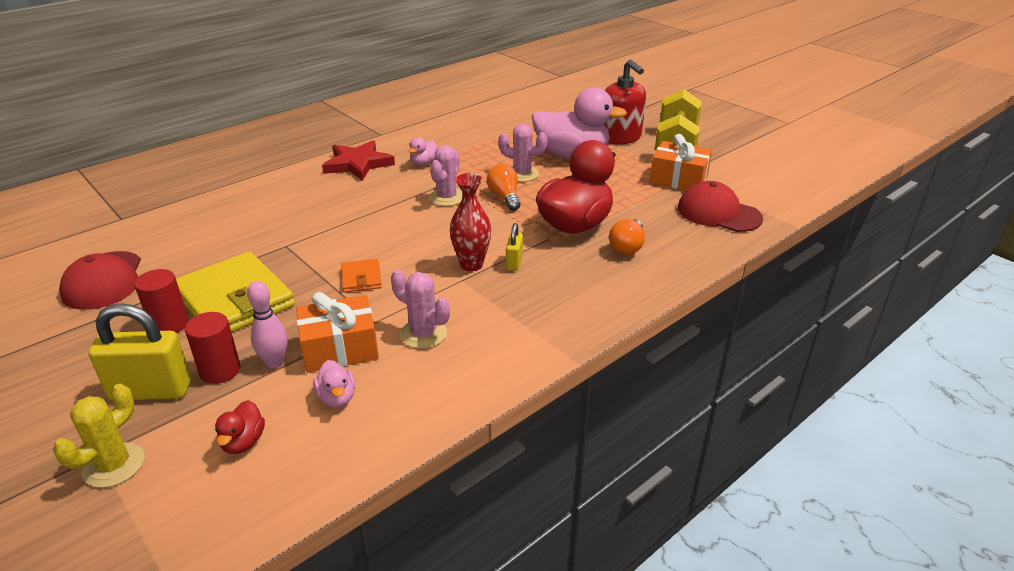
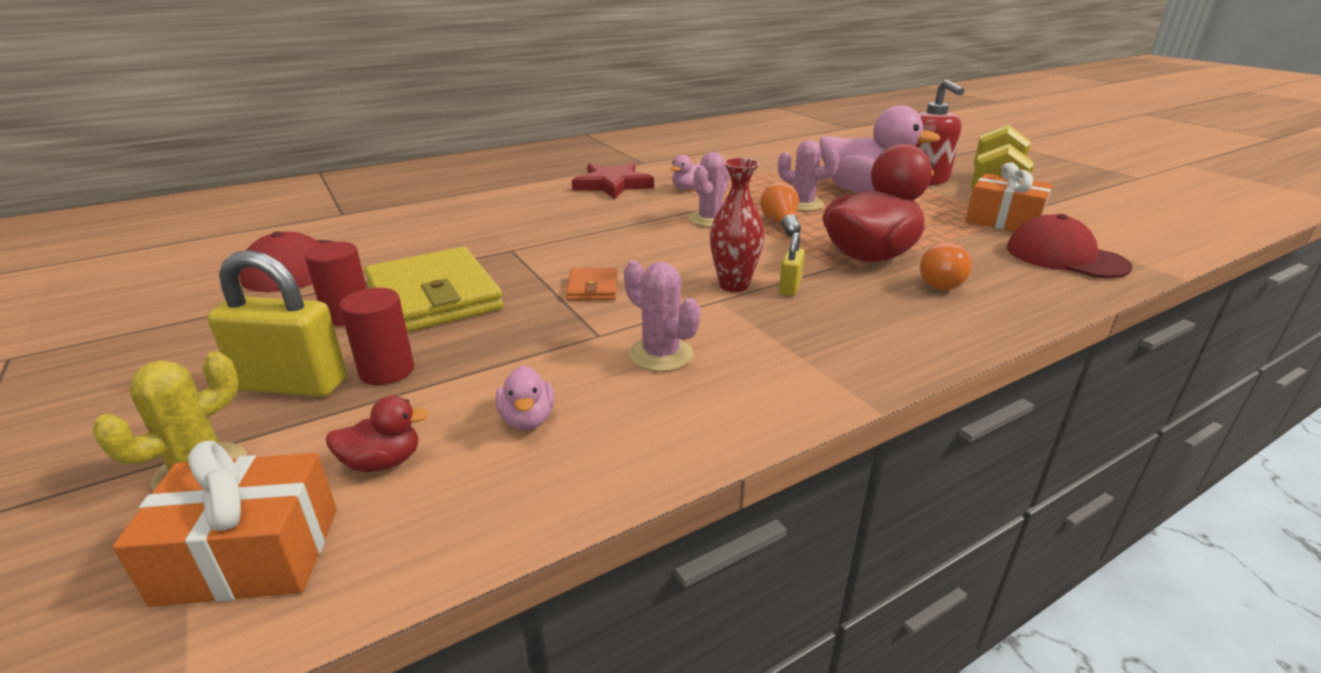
camera: 10 degrees right, 5 degrees down
red duck [215,400,265,454] -> red duck turned 120 degrees counterclockwise [325,396,429,472]
pink bowling pin [247,281,288,368] -> none
orange gift [296,292,379,373] -> orange gift moved to [112,441,337,607]

